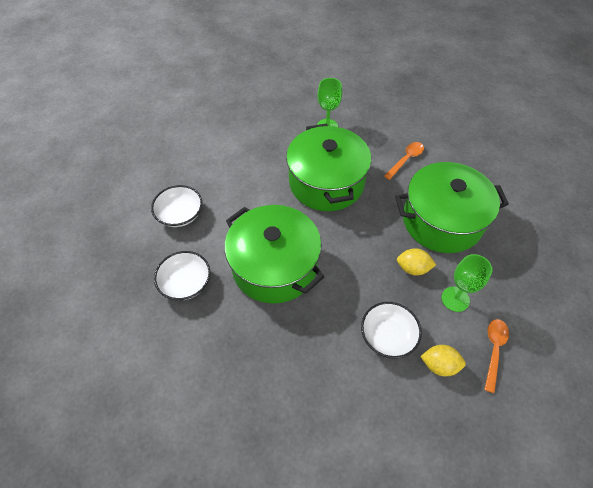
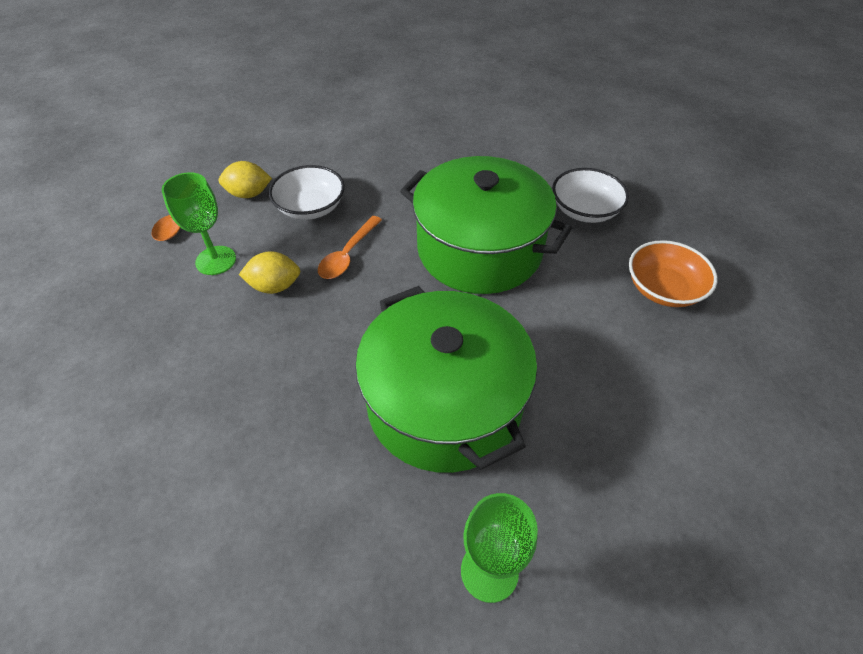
camera: 165 degrees right, 5 degrees down
white bowl [151,185,202,227] -> orange bowl [629,240,717,307]
orange spoon [384,142,424,180] -> orange spoon moved to [318,216,382,279]
green pot [395,162,509,253] -> none

